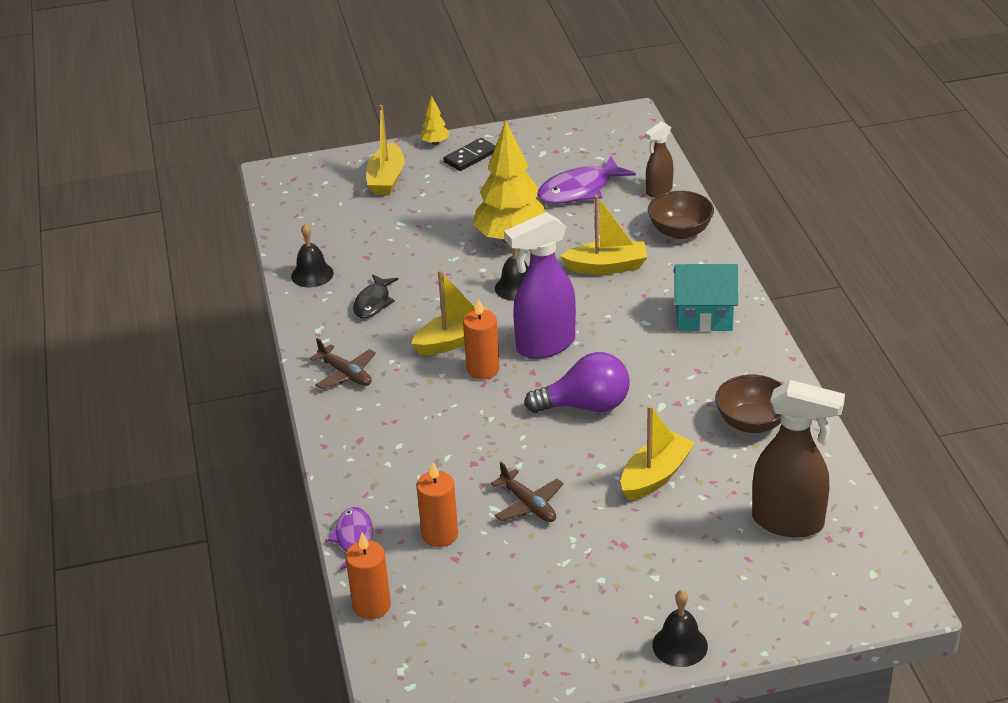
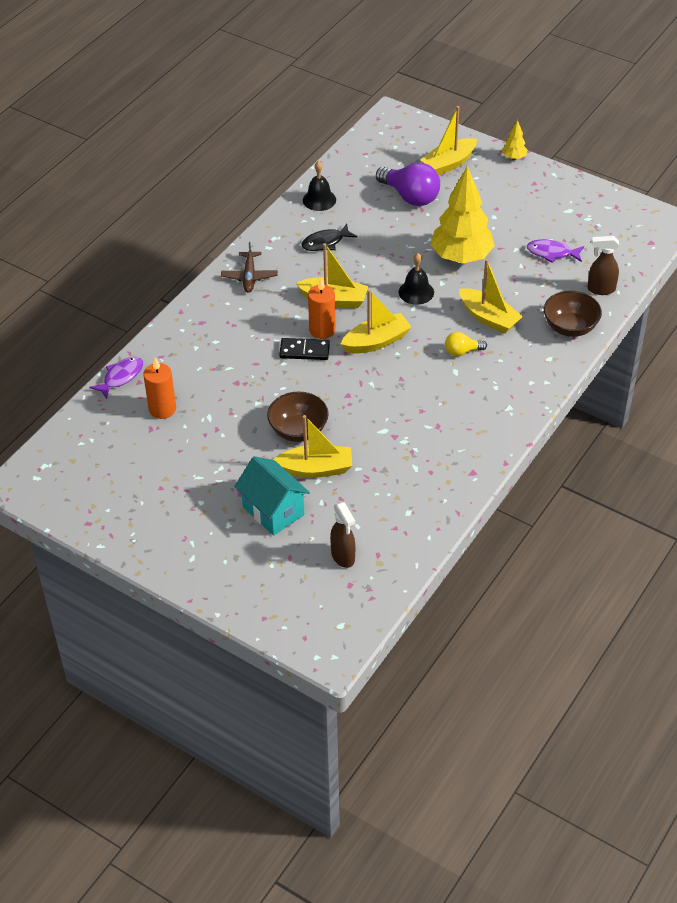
camera: 45 degrees right, 10 degrees up
orange candle [346,533,391,619] -> none
black domino [443,138,496,171] -> black domino moved to [279,338,330,360]
brown plane [491,462,564,522] -> none
purple spray bottle [504,212,576,359] -> yellow boat [341,289,412,354]
purple light bulb [524,352,630,413] -> purple light bulb moved to [376,163,440,206]
purple fish [537,156,636,204] -> purple fish [527,239,584,263], size x0.63
black bell [652,590,708,667] -> none
turquoise house [673,264,738,332] -> turquoise house moved to [234,456,310,535]
brown bowl [715,375,782,433] -> brown bowl moved to [267,391,329,442]
brown spray bottle [752,380,845,537] -> brown spray bottle [330,501,355,568], size x0.56
none -> yellow light bulb [445,332,487,356]

